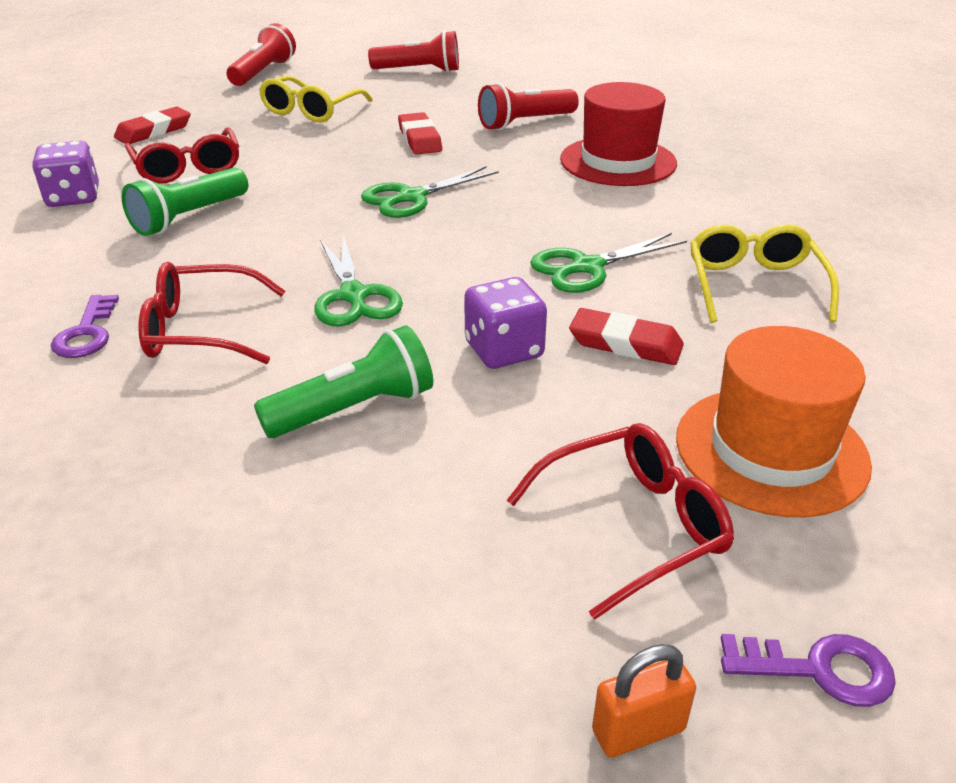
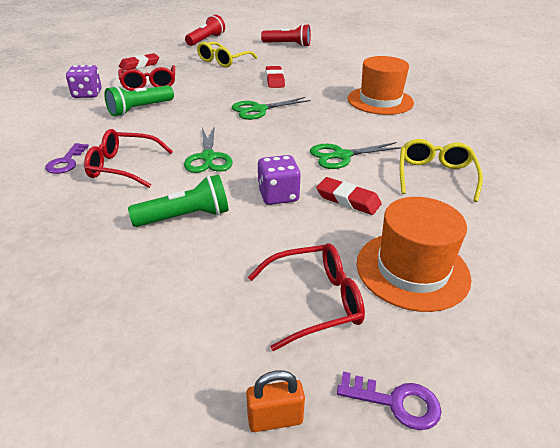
camera: 10 degrees right, 0 degrees up
red flashlight [478,83,579,130] -> none
red hat [560,82,677,186] -> orange hat [348,56,414,115]

